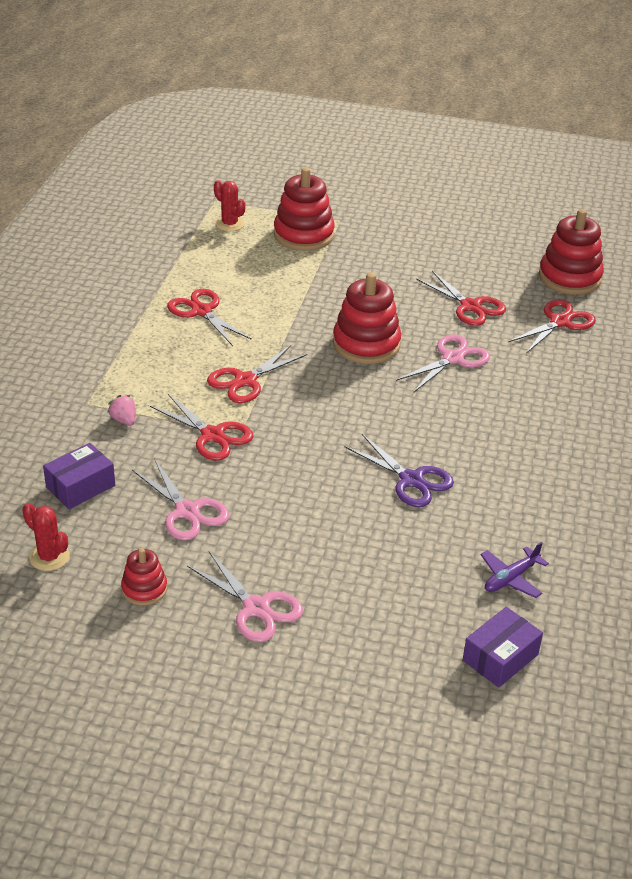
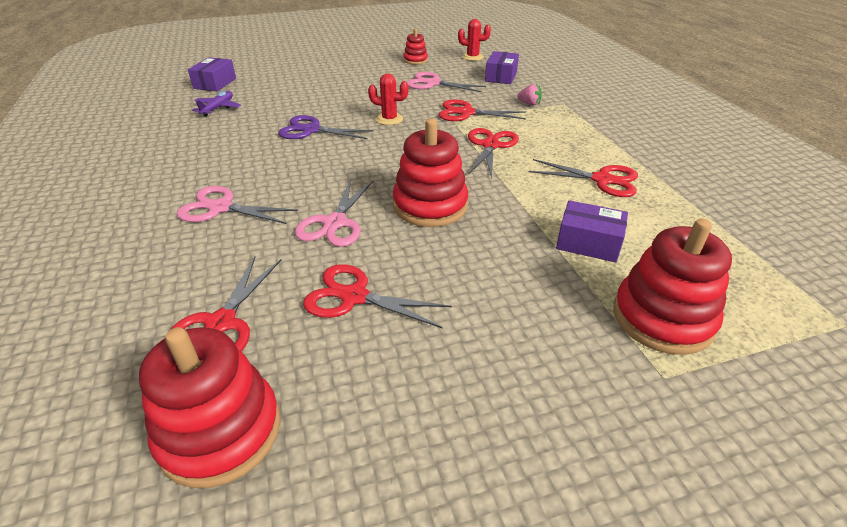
camera: 150 degrees right, 0 degrees up
pink scissors [187,551,303,642] -> pink scissors moved to [177,186,298,224]
red cactus [214,180,246,231] -> red cactus moved to [368,73,409,125]
none -> purple box [556,200,628,262]

